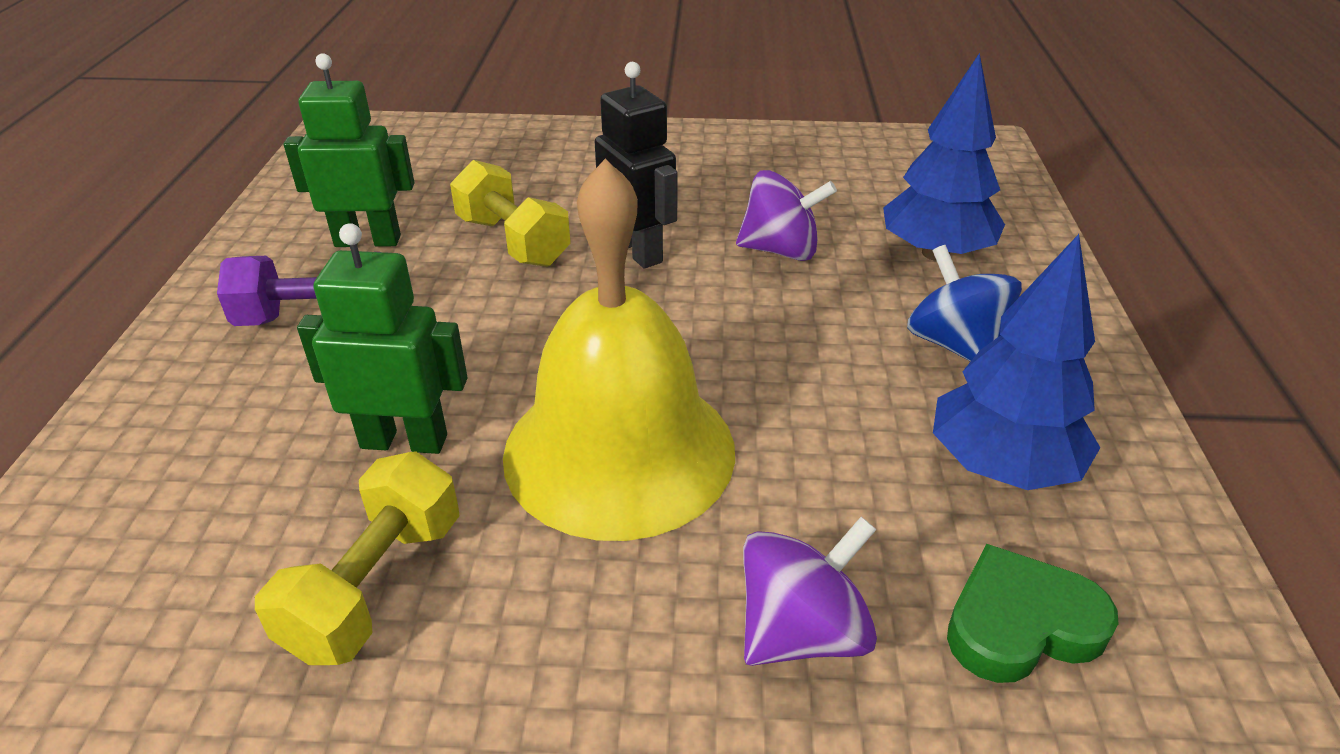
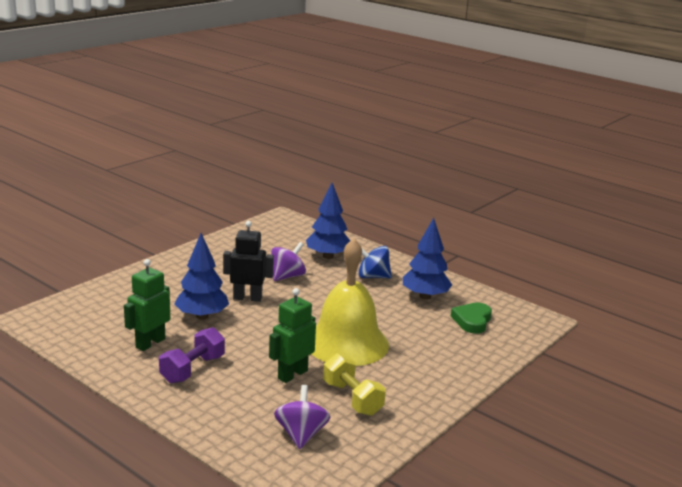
camera: 55 degrees left, 15 degrees down
yellow dumbbell [450,160,571,267] -> blue tree [174,233,229,320]
purple spinning top [743,517,877,666] -> purple spinning top moved to [274,385,330,449]

